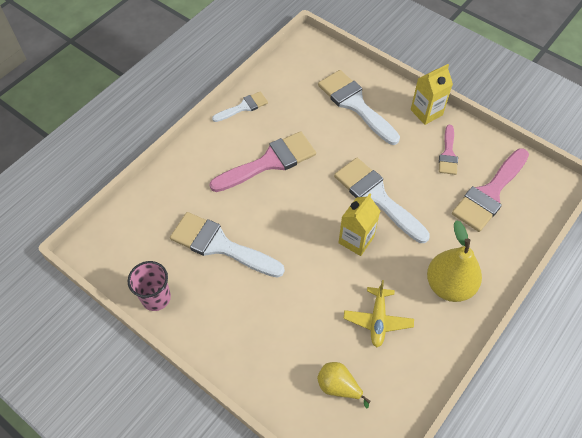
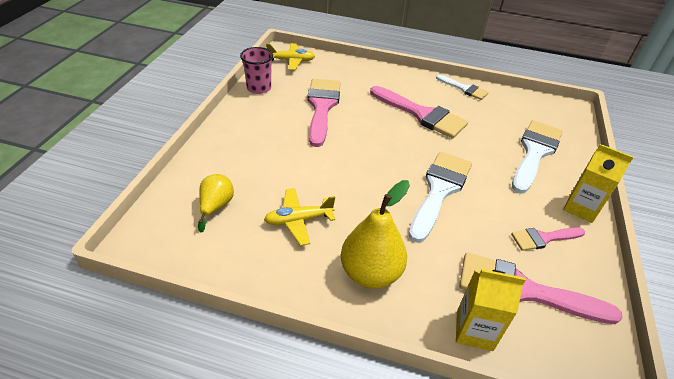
camera: 65 degrees right, 15 degrees down
white brush [170,212,285,278] -> pink brush [308,79,341,147]
yellow carton [339,193,380,256] -> yellow carton moved to [456,269,526,351]
none -> yellow plane [266,43,315,70]

